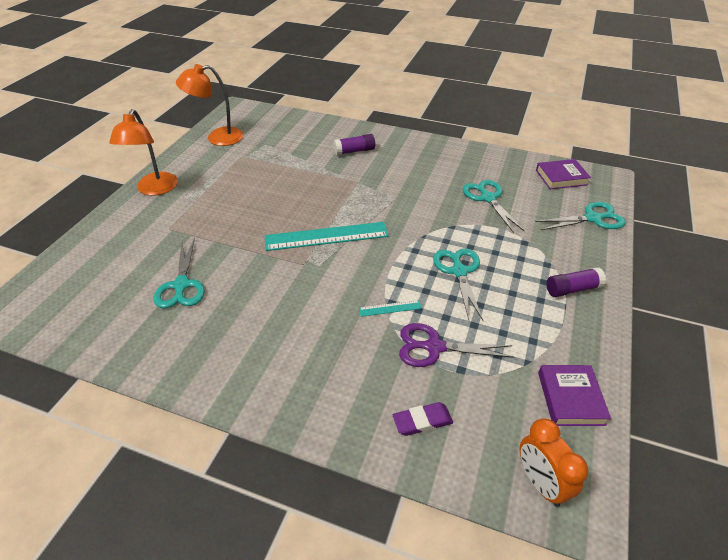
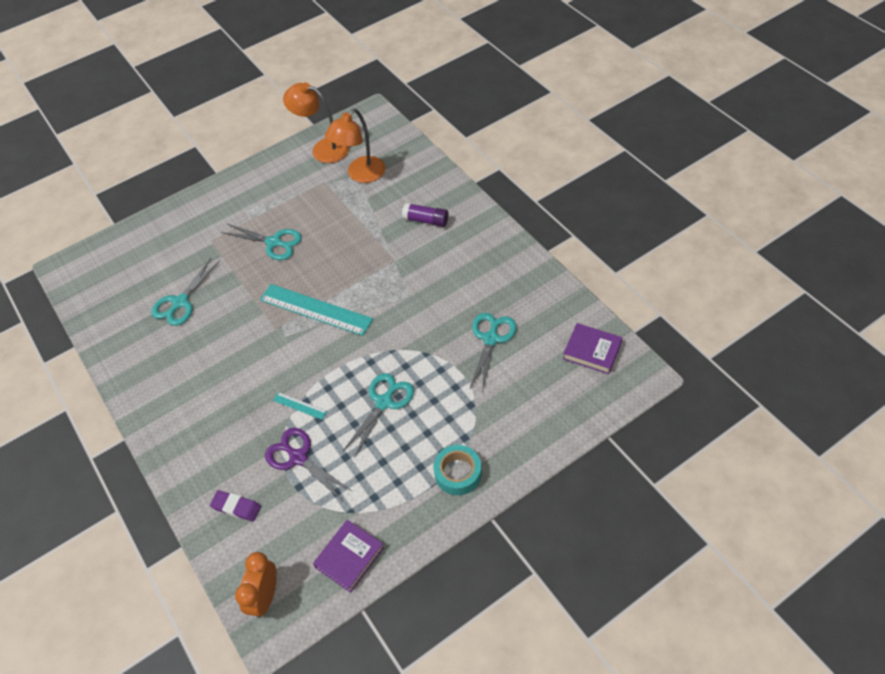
camera: 40 degrees right, 10 degrees up
orange lamp [109,109,178,196] -> orange lamp moved to [325,108,385,183]
turquoise scissors [535,202,626,230] -> turquoise scissors moved to [221,224,302,260]
purple glue stick [546,267,606,297] -> turquoise tape [433,445,482,495]

